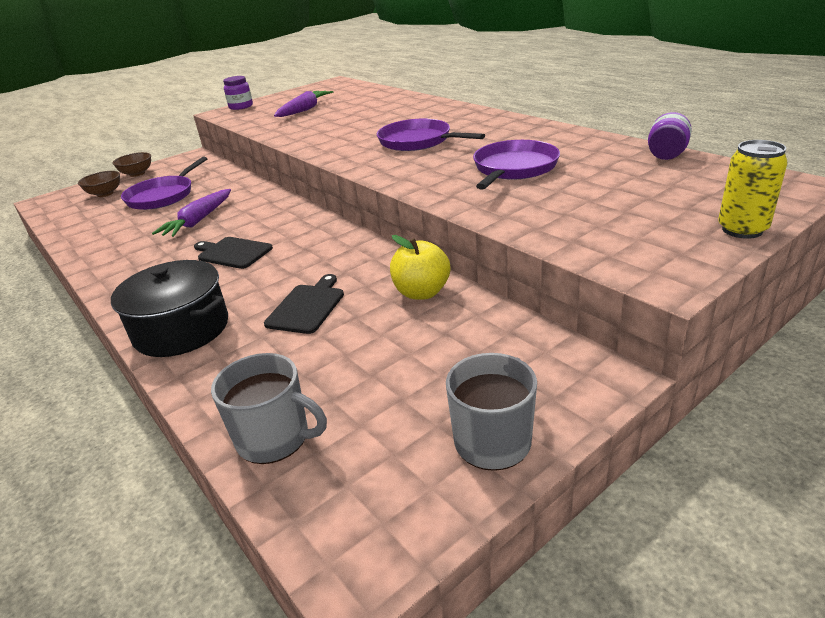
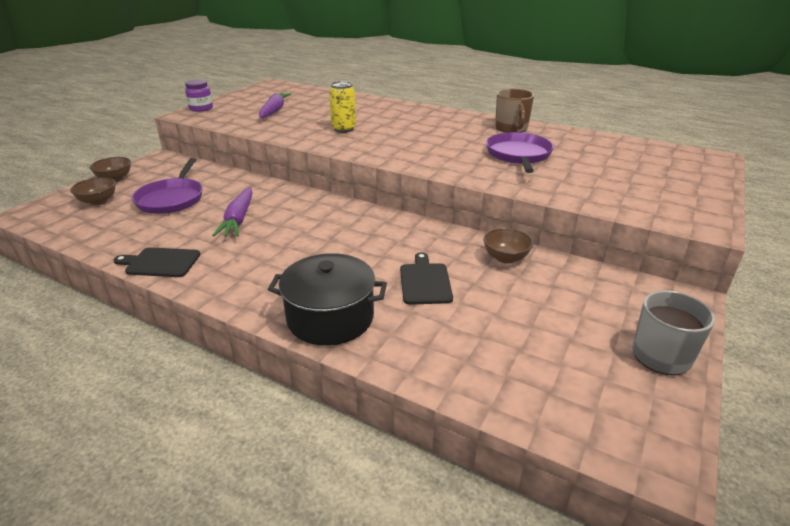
camera: 25 degrees left, 0 degrees up
black cutting board [194,237,273,269] -> black cutting board moved to [114,247,201,277]
grey mug [211,353,327,464] -> none
purple pan [377,119,485,151] -> none
yellow apple [390,235,450,299] -> brown bowl [483,228,533,264]
purple jar [648,112,692,160] -> none
yellow can [718,140,788,239] -> yellow can moved to [329,81,356,133]
none -> brown mug [495,89,534,133]

